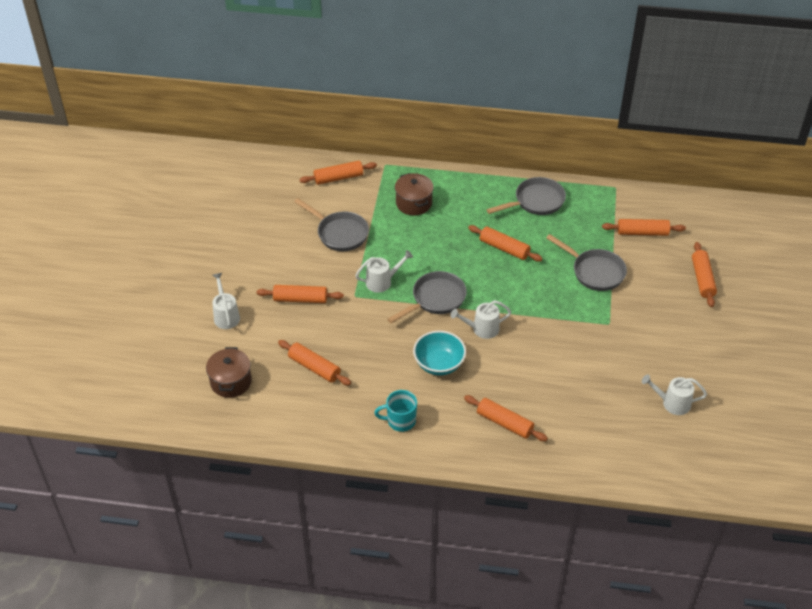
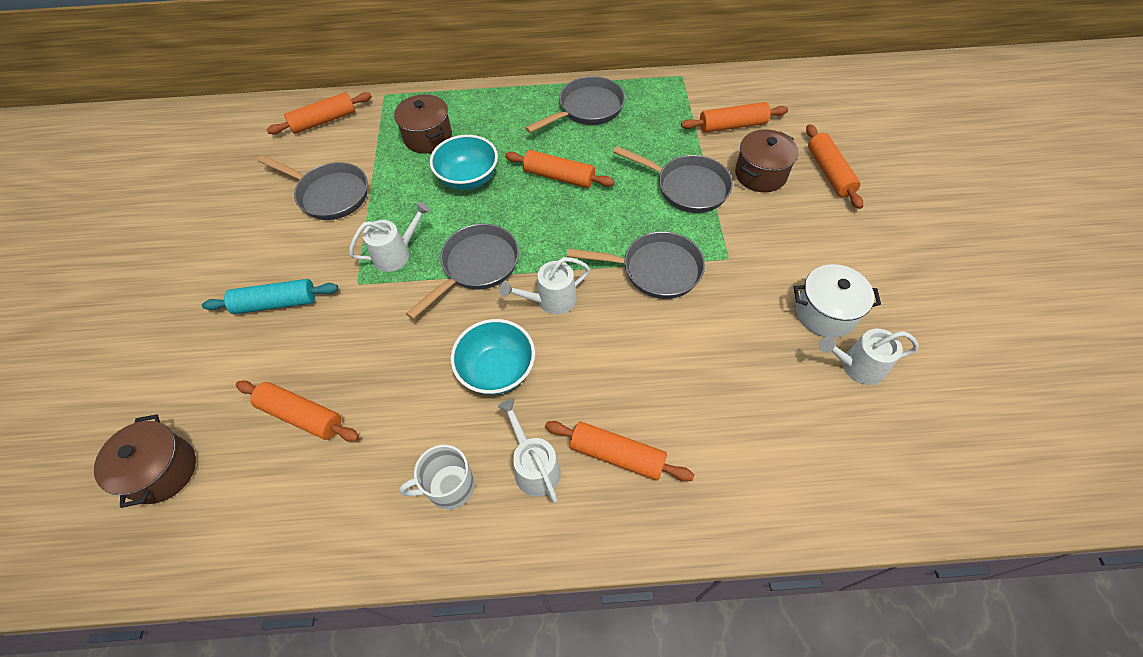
camera: 10 degrees left, 10 degrees up
white watering can [212,273,240,329] -> white watering can moved to [498,399,561,503]
orange rolling pin [257,285,344,303] -> turquoise rolling pin [202,279,338,314]
turquoise mug [374,390,417,432] -> white mug [400,445,475,509]
none -> turquoise bowl [430,135,498,190]
none -> grey pan [566,231,705,299]
none -> brown pot [735,129,799,192]
none -> white pot [794,264,881,338]

